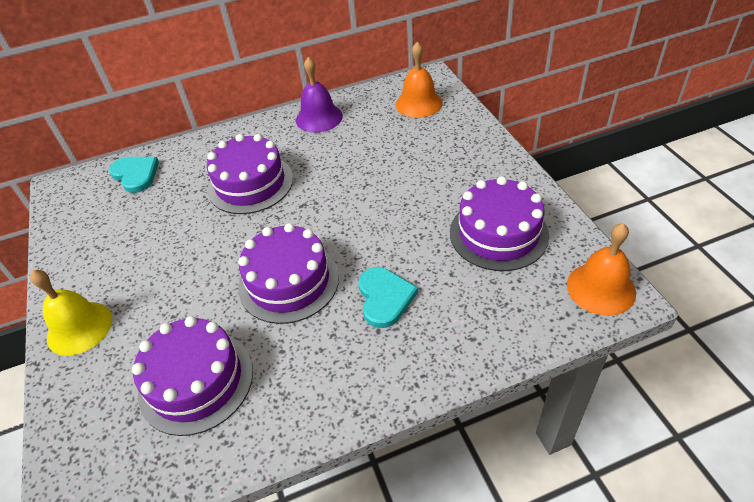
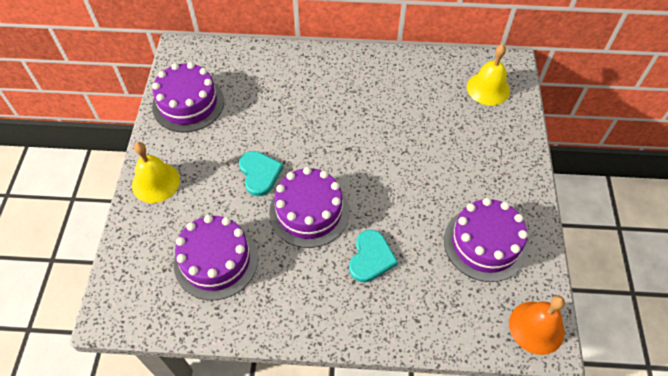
camera: 20 degrees right, 10 degrees up
turquoise heart [109,157,159,193] -> turquoise heart moved to [239,151,283,196]
purple cake [207,134,293,214] -> purple cake moved to [152,62,224,132]
purple bell [296,57,343,133] -> none
orange bell [396,42,443,118] -> yellow bell [467,44,510,106]

